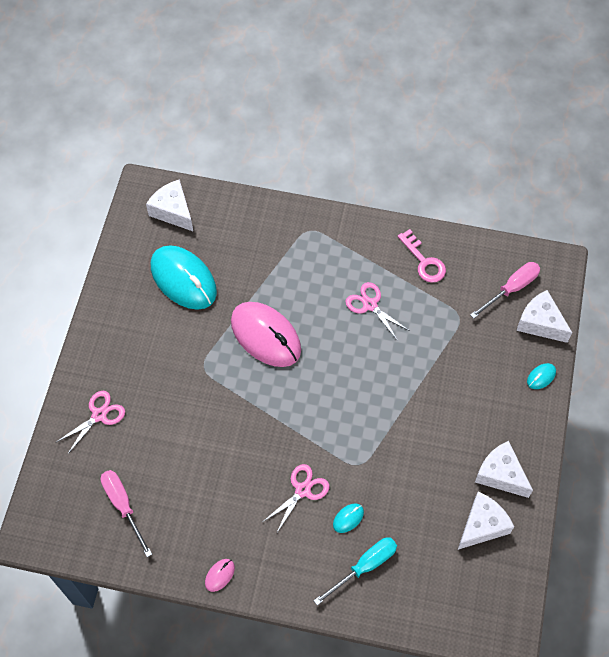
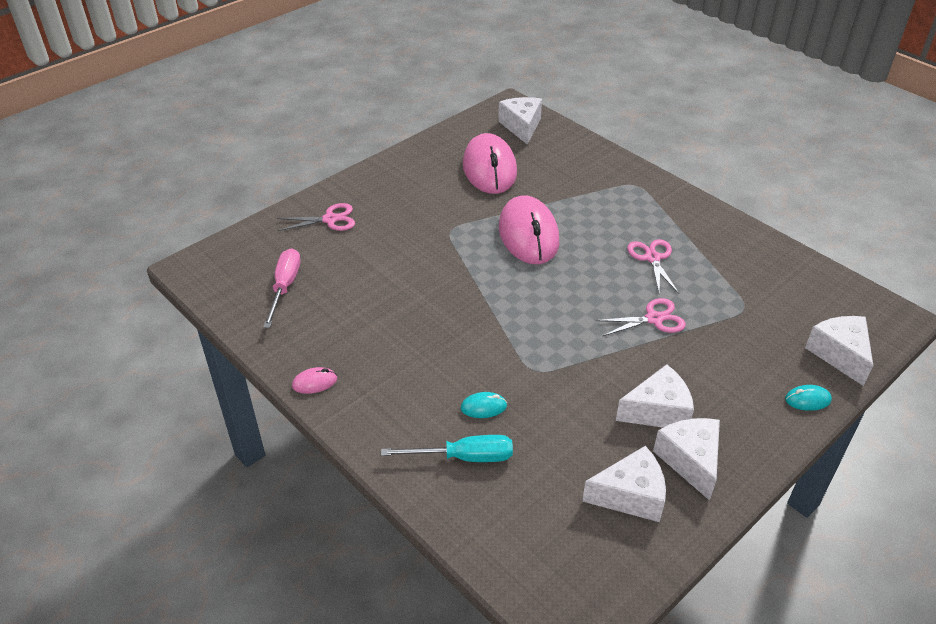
camera: 35 degrees right, 20 degrees down
turquoise mouse [151,245,217,310] -> pink mouse [463,133,517,194]
pink scissors [264,464,330,534] -> pink scissors moved to [595,298,686,336]
pink key [398,229,446,283] -> none
pink screwdriver [470,262,540,319] -> none
none -> white cheese [616,364,694,428]

